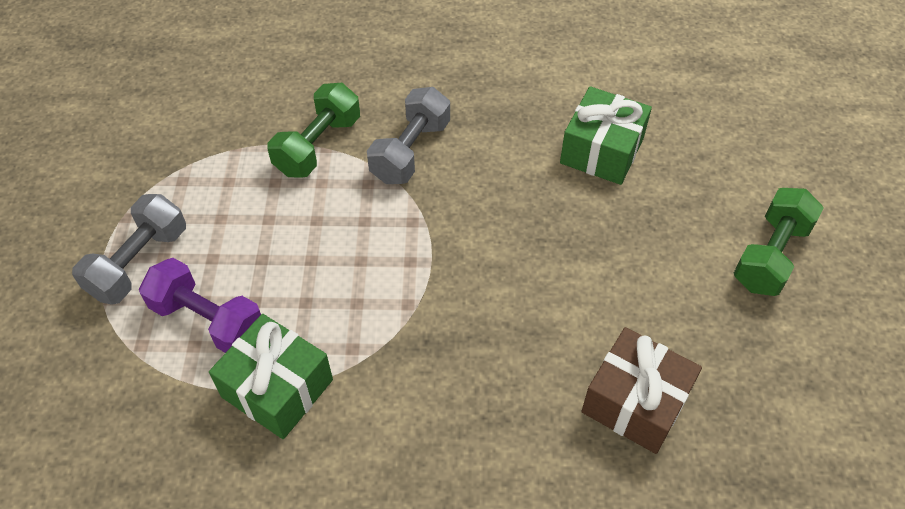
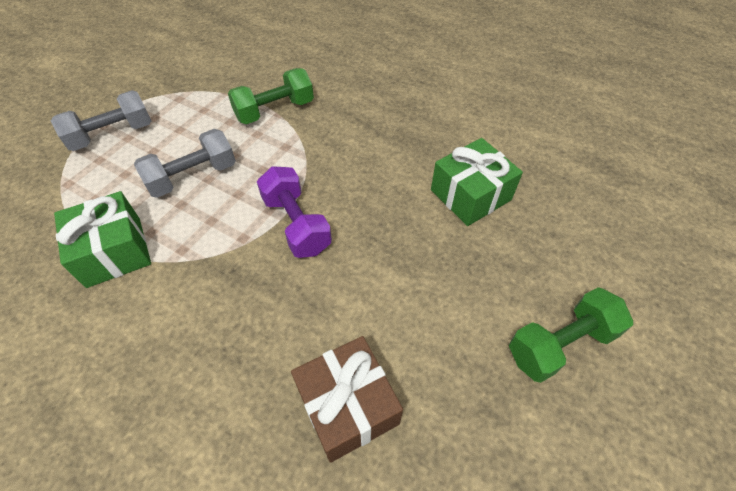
camera: 30 degrees right, 0 degrees up
purple dumbbell [139,258,261,353] -> purple dumbbell moved to [257,166,332,258]
grey dumbbell [367,87,450,184] -> grey dumbbell moved to [134,129,236,198]

